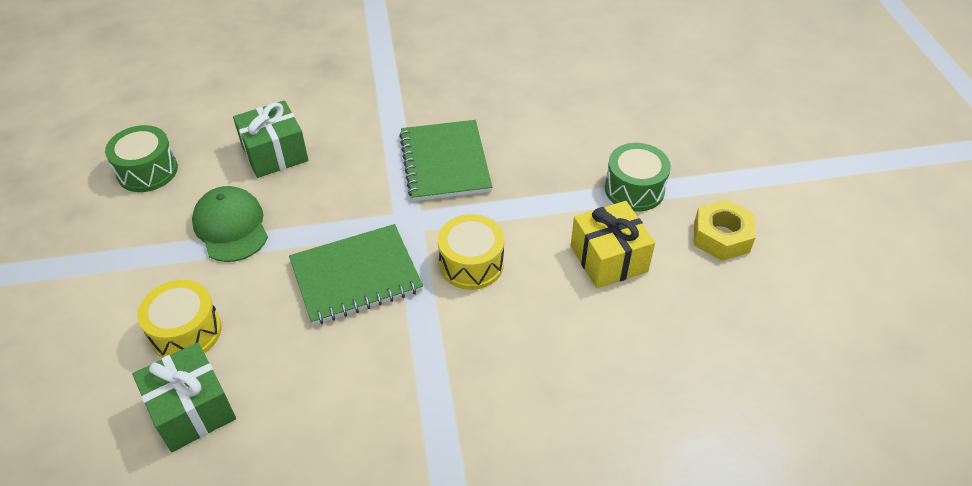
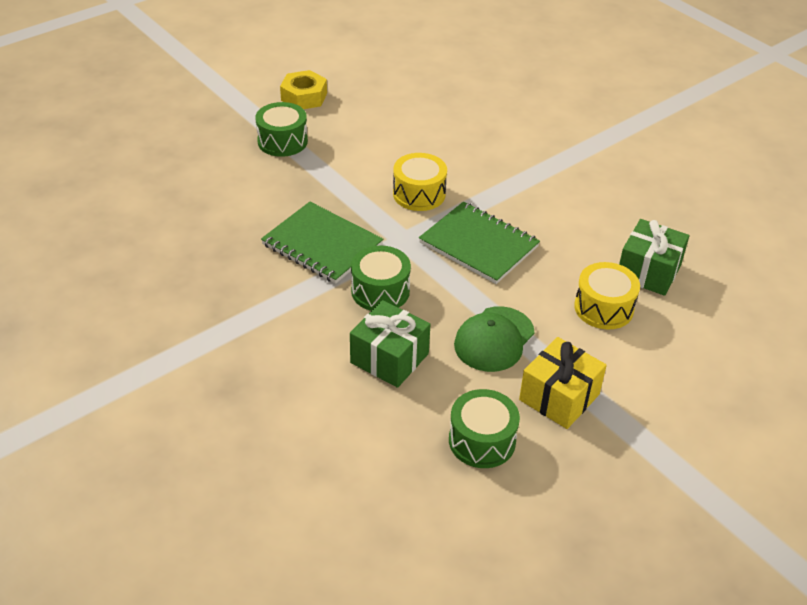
camera: 120 degrees left, 5 degrees down
green notebook [399,120,492,201] -> green notebook turned 75 degrees clockwise [261,202,383,284]
yellow gift [571,201,655,288] -> yellow gift moved to [519,337,607,429]
none -> green drum [351,245,411,311]

